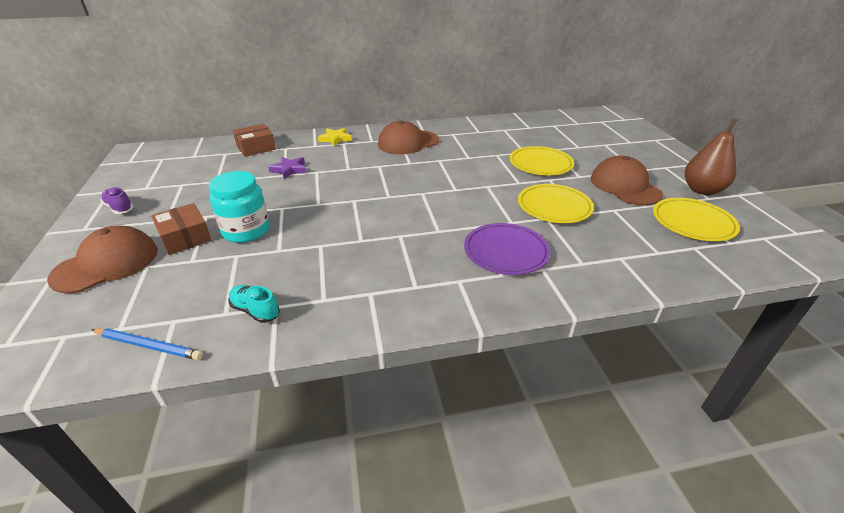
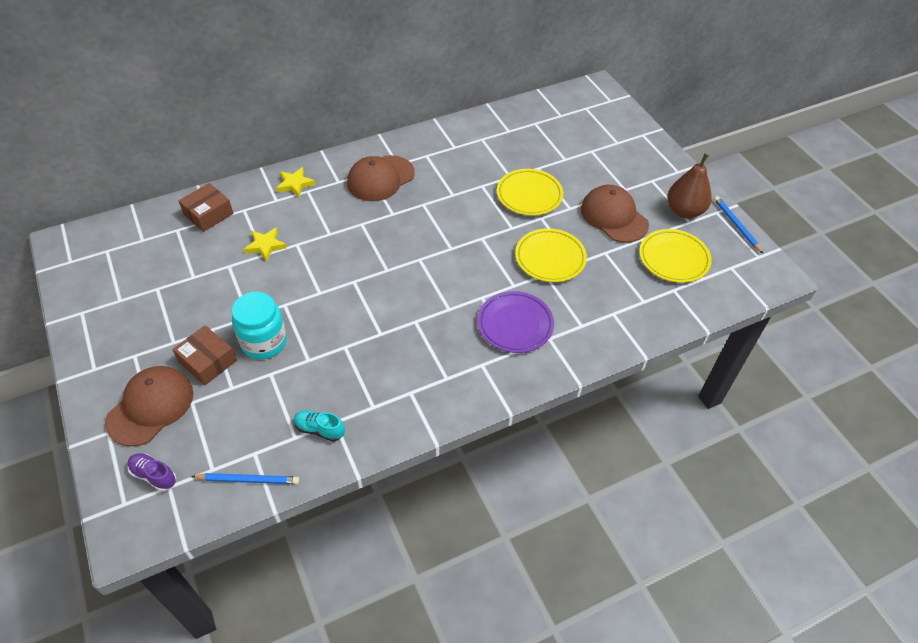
camera: 15 degrees left, 15 degrees up
purple shoe [101,187,133,214] -> purple shoe moved to [128,453,176,491]
purple star [268,157,306,179] -> yellow star [244,228,287,262]
none -> blue pencil [714,196,763,254]

